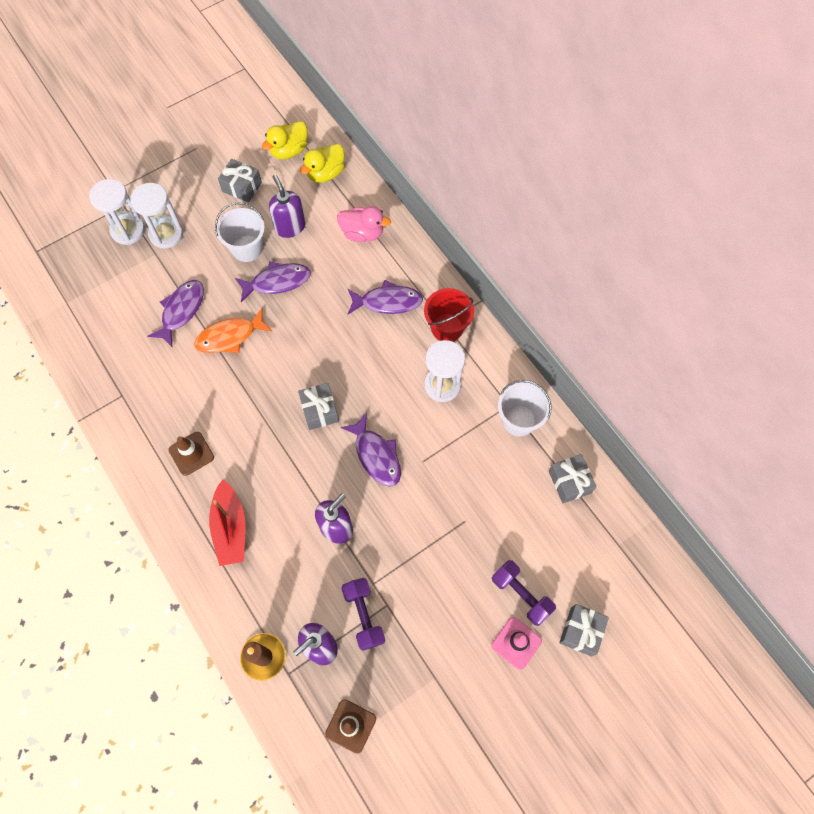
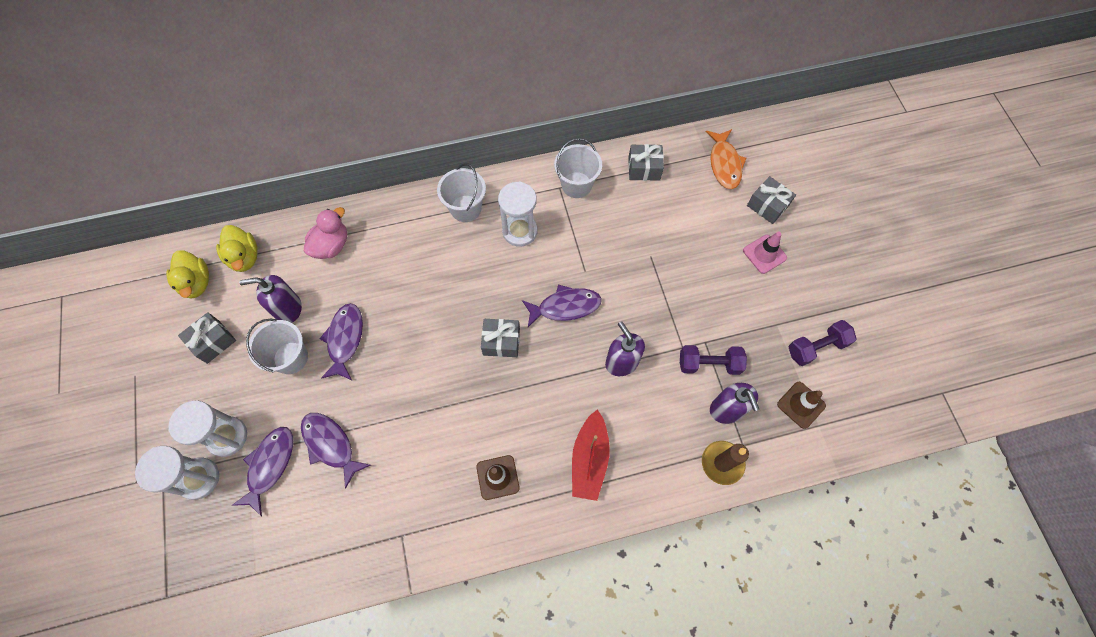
camera: 70 degrees left, 0 degrees up
orange fish [194,308,273,353] -> orange fish moved to [706,129,747,189]
red boat [209,479,246,566] -> red boat turned 90 degrees clockwise [572,410,610,501]
purple fish [348,280,423,314] -> purple fish moved to [232,427,293,516]
red bucket [424,288,474,342] -> white bucket [437,163,486,222]
purple dumbbell [492,560,556,626] -> purple dumbbell moved to [789,320,856,366]

